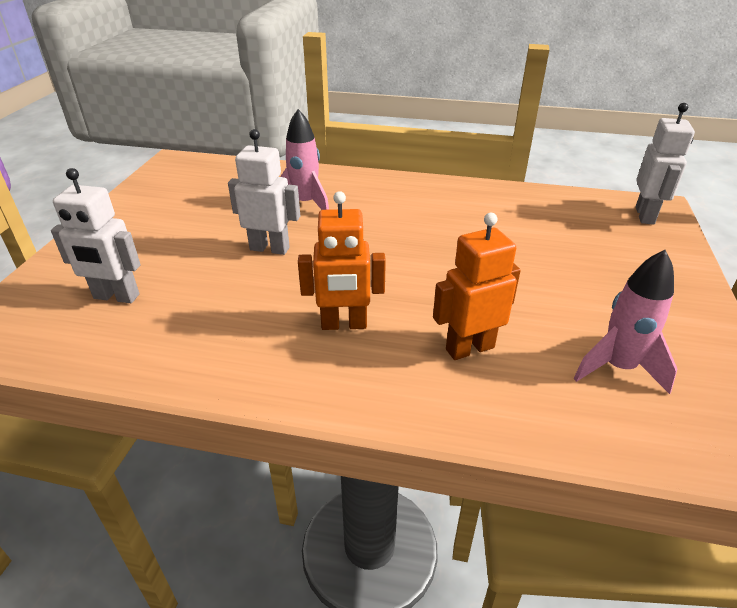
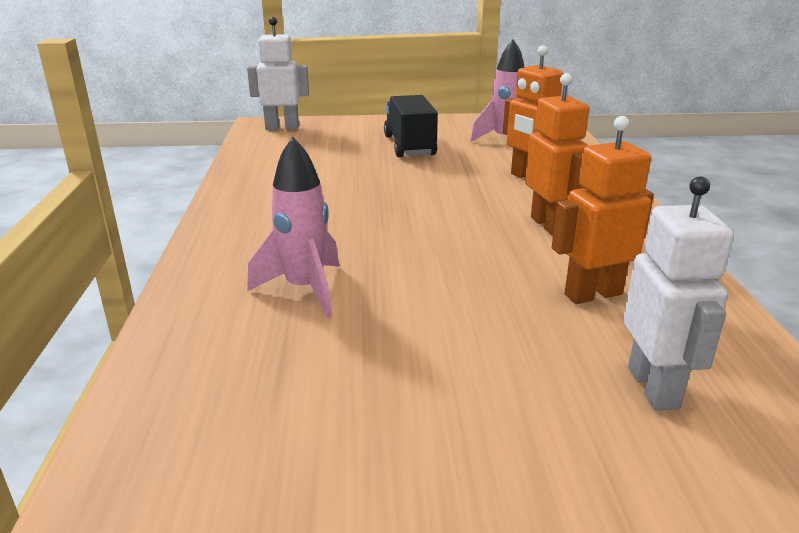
camera: 105 degrees left, 10 degrees down
white robot [228,129,300,255] -> none
none -> black truck [384,95,438,157]
none -> orange robot [552,116,654,304]

